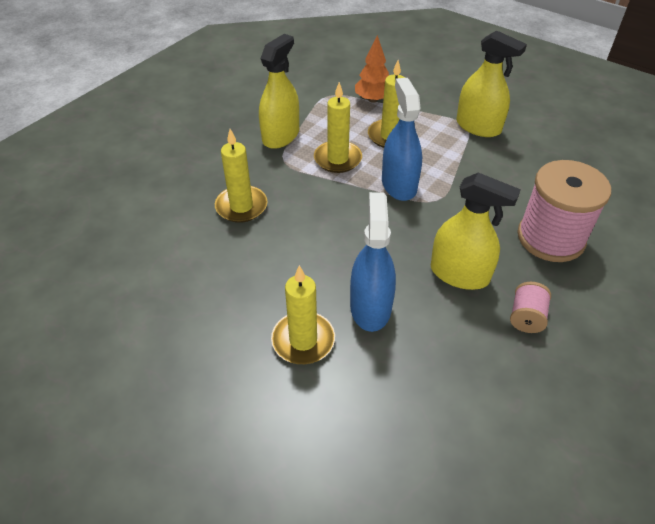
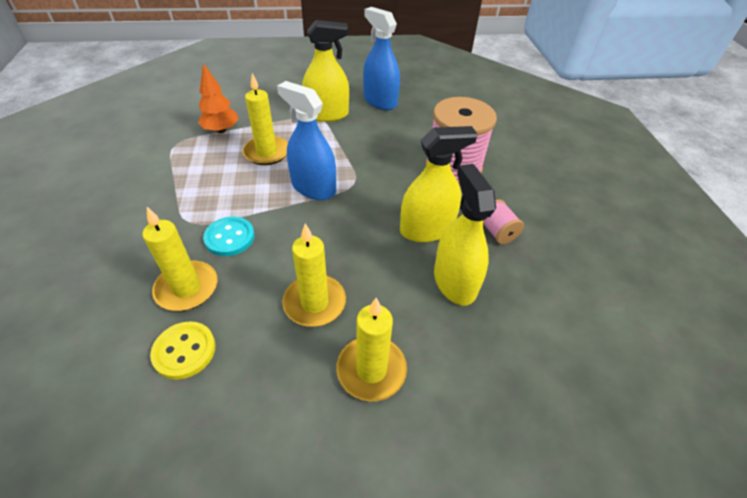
camera: 45 degrees left, 0 degrees up
yellow spray bottle [259,34,299,149] -> yellow spray bottle moved to [434,164,496,306]
yellow candle [314,82,362,173] -> yellow candle moved to [282,224,346,327]
blue spray bottle [350,192,396,332] -> blue spray bottle moved to [363,7,400,110]
none -> yellow button [150,321,216,380]
none -> turquoise button [203,217,255,256]

